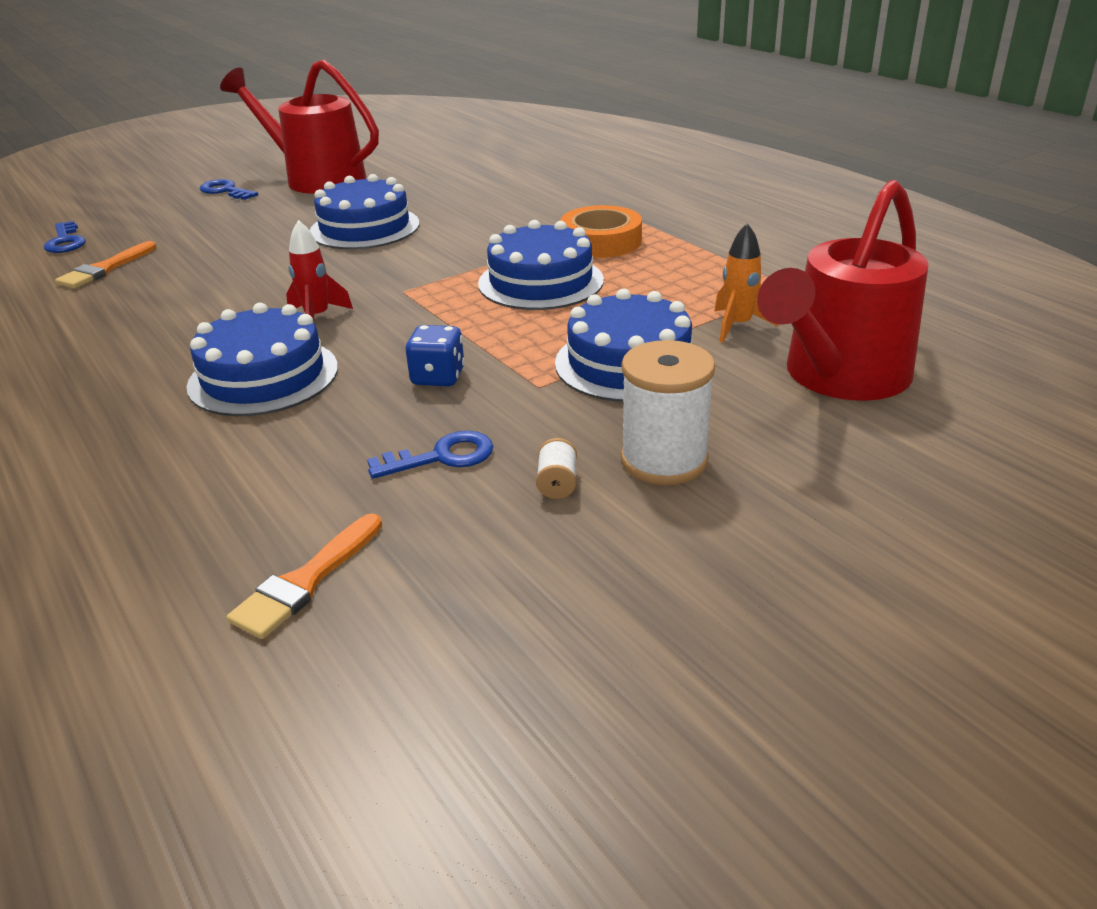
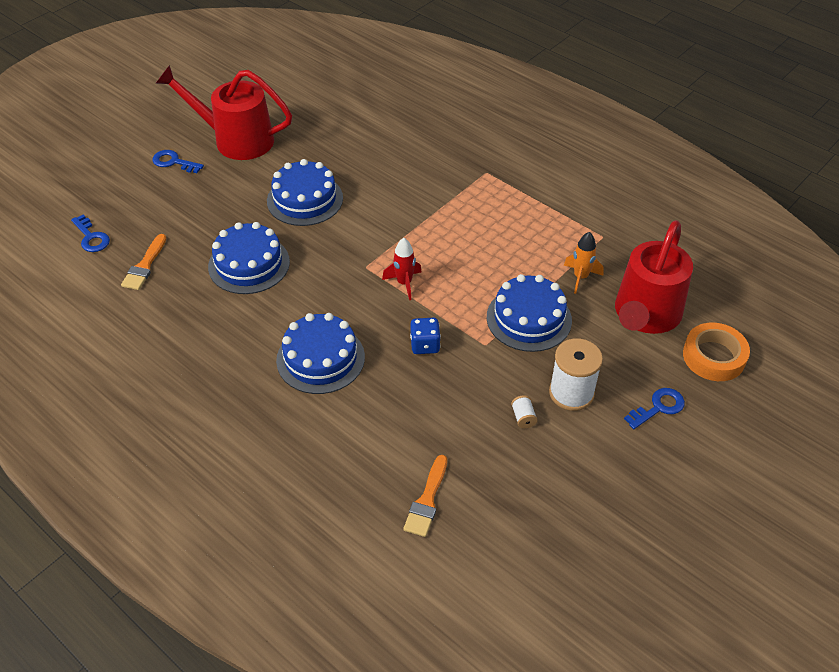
camera: 15 degrees left, 15 degrees up
red rocket [286,220,353,322] -> red rocket moved to [382,238,422,300]
blue key [367,431,494,479] -> blue key moved to [624,388,685,429]
blue cake [478,220,604,310] -> blue cake moved to [208,222,290,294]
orange tape [560,205,642,258] -> orange tape moved to [683,323,750,381]

